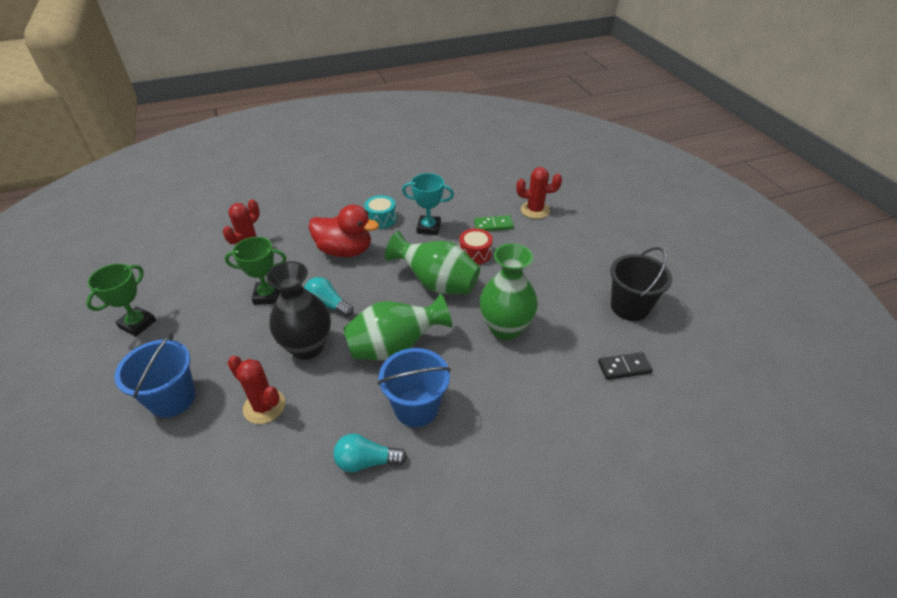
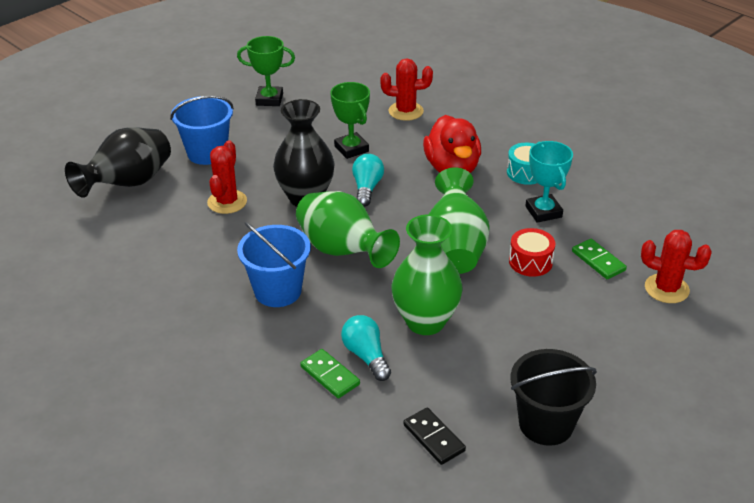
camera: 65 degrees right, 5 degrees down
turquoise light bulb [333,434,407,473] -> turquoise light bulb moved to [341,315,391,381]
red cactus [516,167,562,219] -> red cactus turned 45 degrees counterclockwise [641,230,712,303]
none -> black vase [65,127,171,198]
none -> green domino [300,349,360,398]

